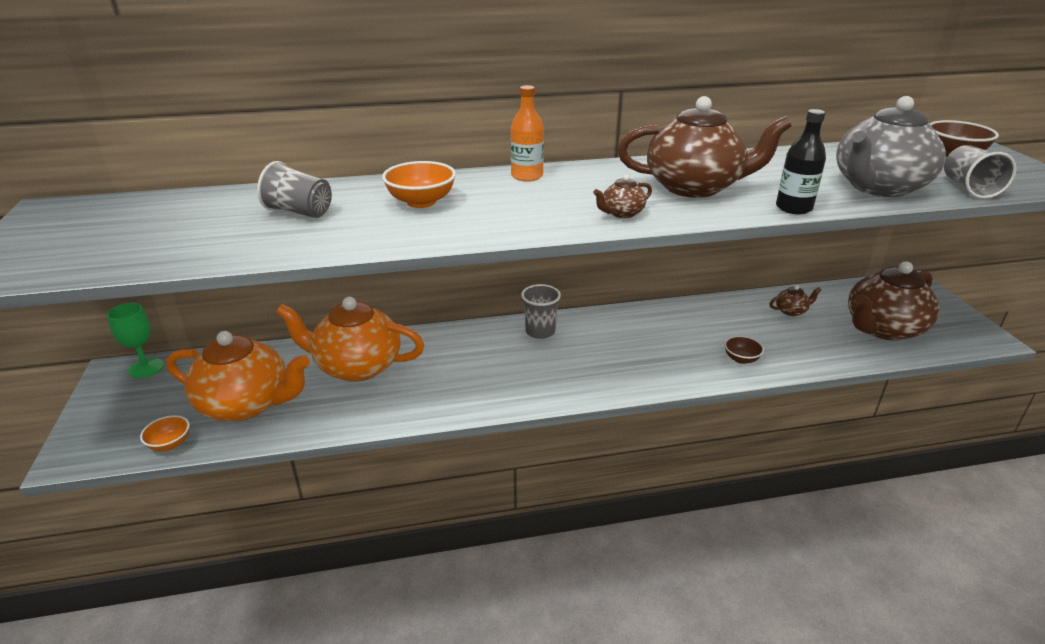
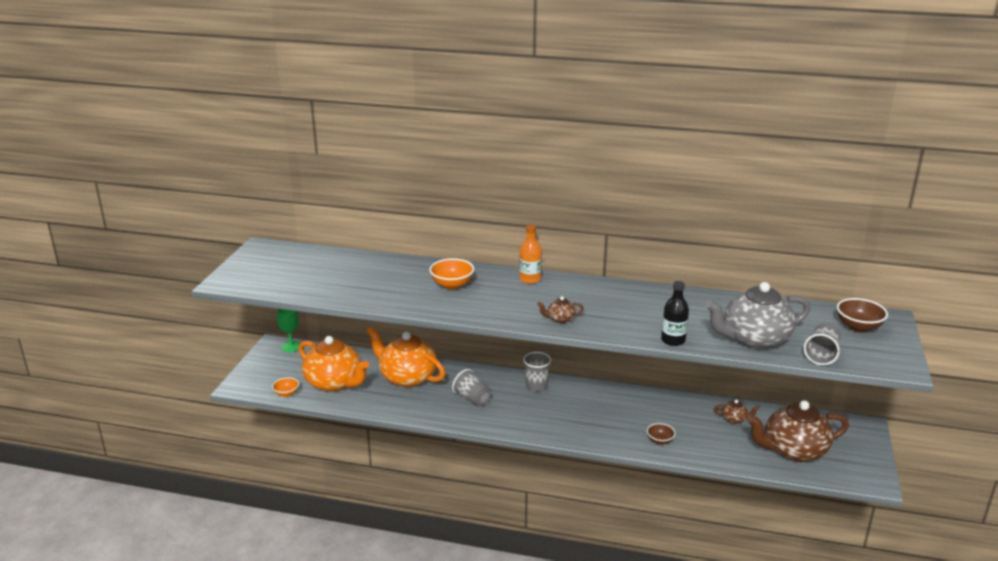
camera: 25 degrees right, 5 degrees down
grey cup [257,161,332,218] -> grey cup moved to [452,369,492,407]
brown teapot [618,96,792,198] -> none

